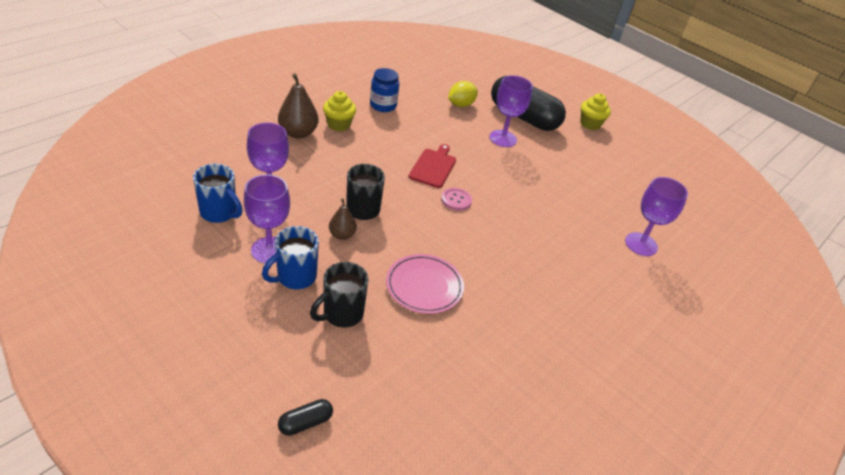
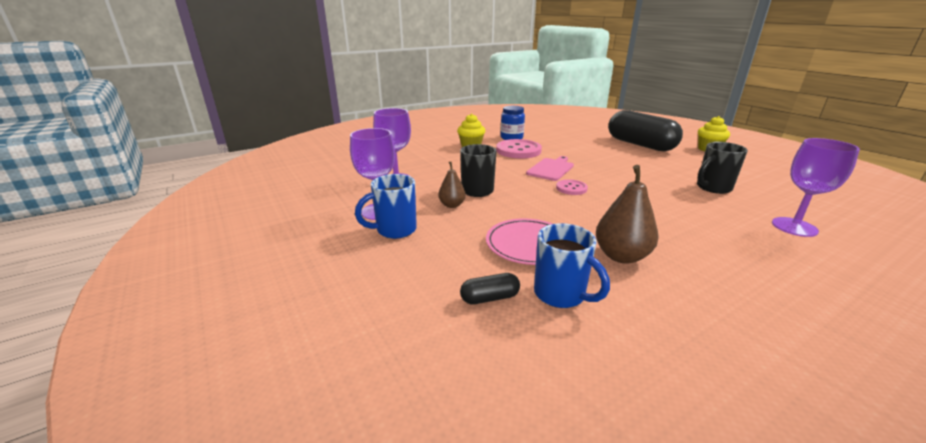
camera: 20 degrees right, 15 degrees down
blue mug [193,164,243,223] -> blue mug moved to [534,223,610,308]
brown pear [278,74,318,139] -> brown pear moved to [596,165,659,264]
black capsule [278,399,333,436] -> black capsule moved to [460,273,520,304]
black mug [310,262,369,327] -> black mug moved to [697,142,748,194]
red cutting board [409,144,456,188] -> pink cutting board [526,156,574,181]
yellow lemon [448,81,478,107] -> none
purple goblet [489,75,533,147] -> none
none -> pink button [496,139,542,159]

